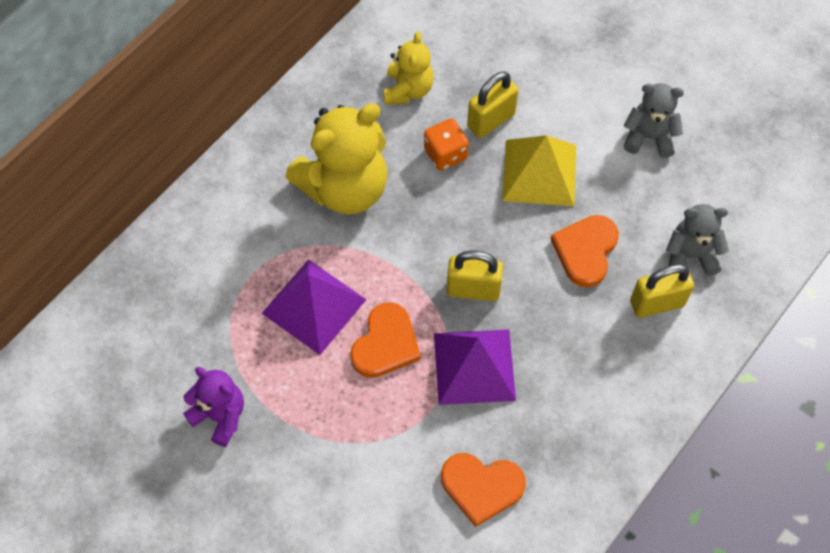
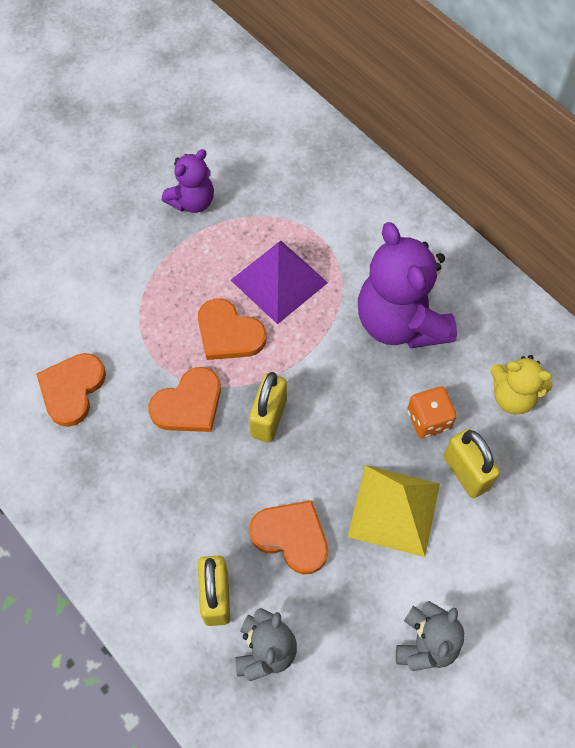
camera: 100 degrees right, 0 degrees up
yellow teddy bear [286,104,388,215] -> purple teddy bear [358,222,457,348]
purple pyramid [434,329,516,405] -> orange heart [148,367,221,432]

